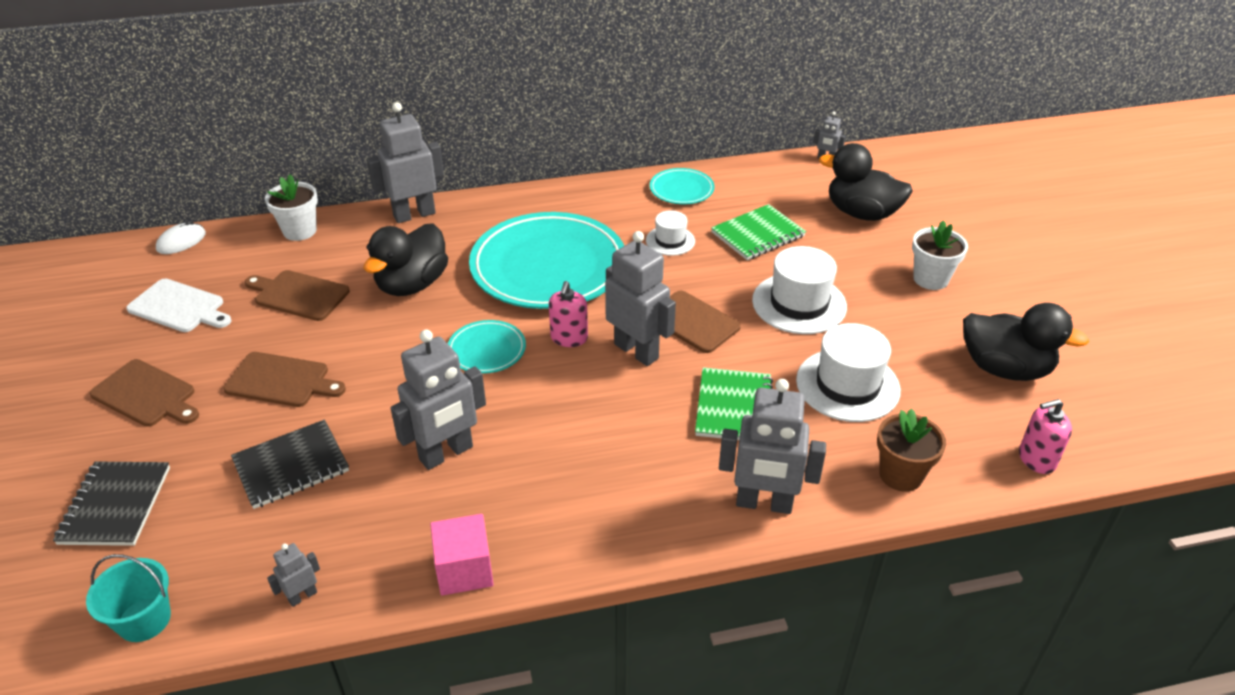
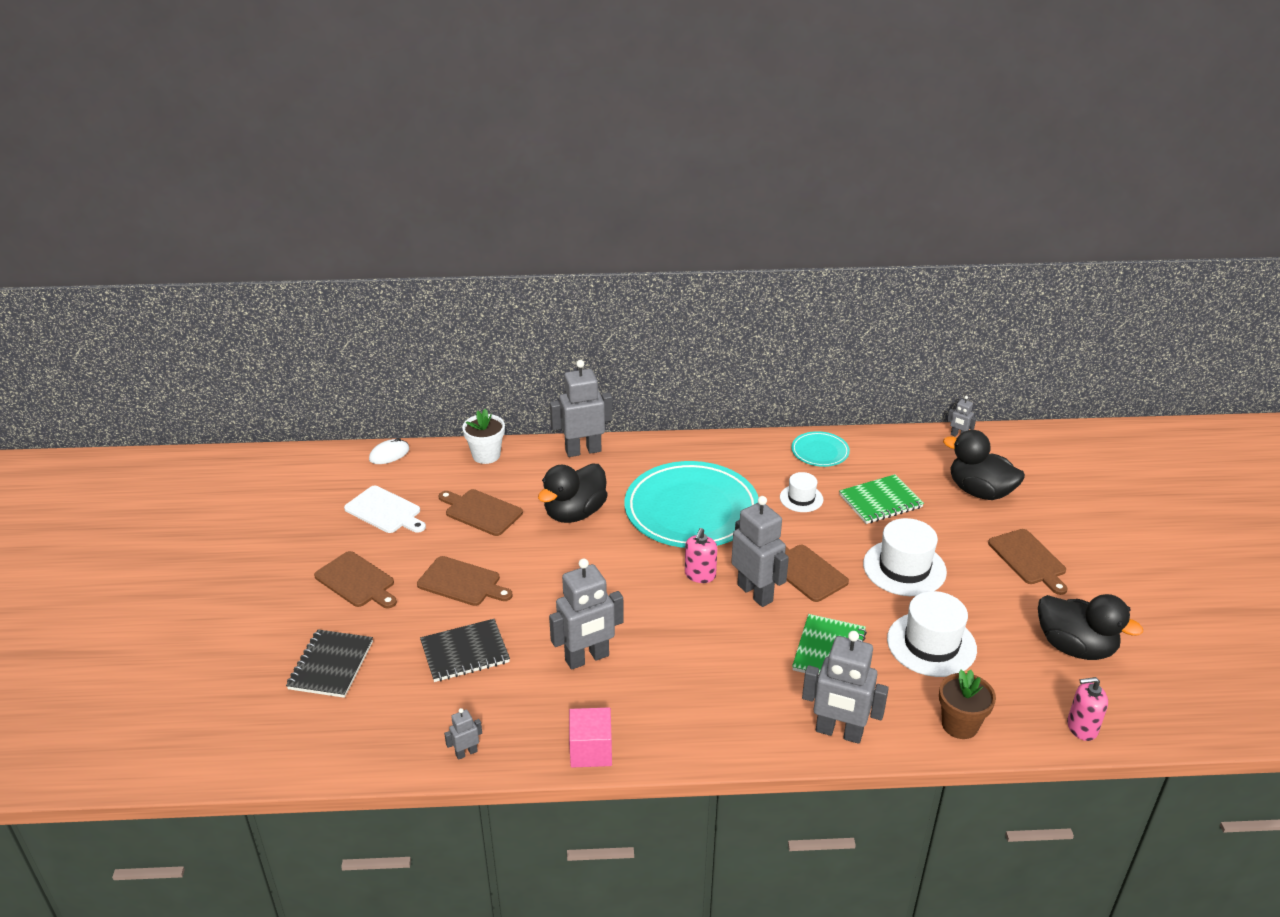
camera: 10 degrees right, 5 degrees down
turquoise bucket [86,554,171,642] -> none
turquoise plate [448,320,526,374] -> none
white flower pot [912,221,968,290] -> brown cutting board [988,529,1068,595]

